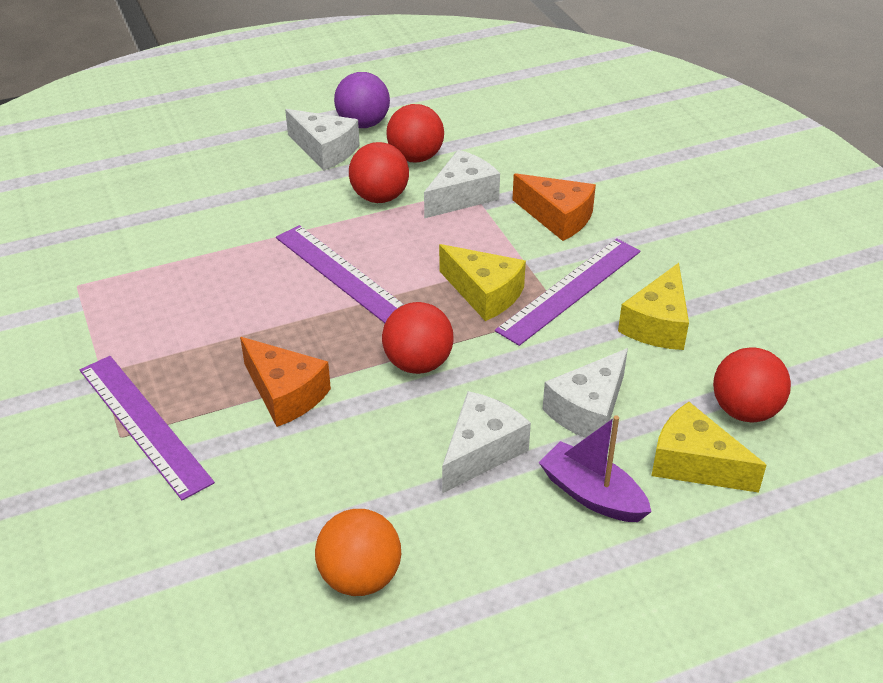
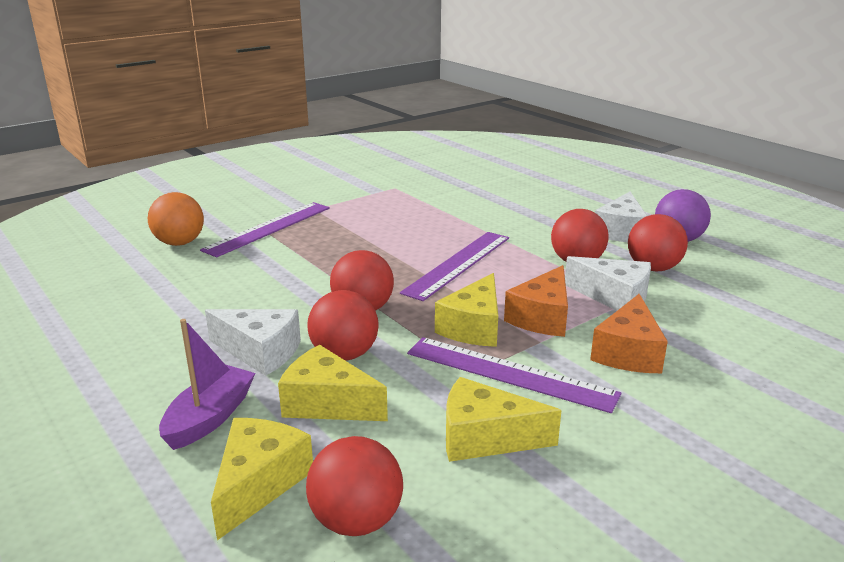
camera: 75 degrees right, 15 degrees down
orange cheese [240,337,331,427] -> orange cheese moved to [504,265,568,337]
orange ball [315,509,401,596] -> orange ball moved to [148,192,204,246]
white cheese [543,348,628,438] -> yellow cheese [278,345,388,421]
none -> red ball [307,290,379,361]

